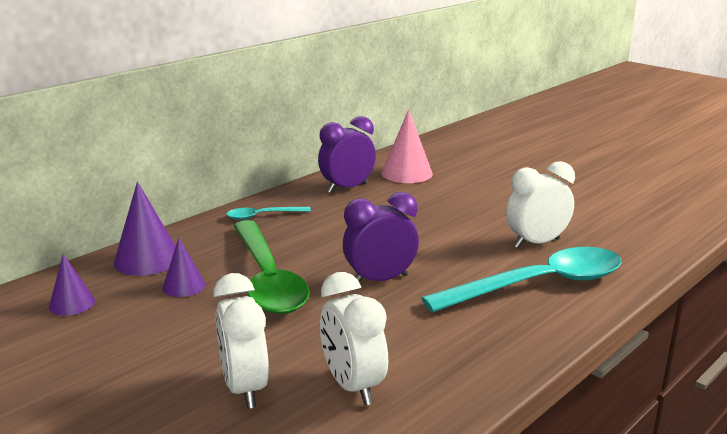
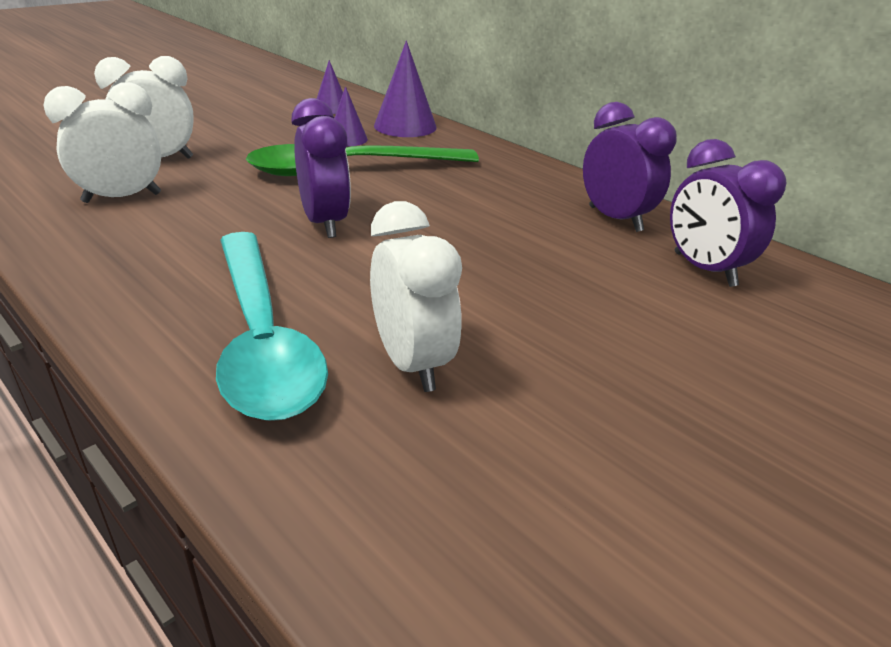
camera: 90 degrees right, 10 degrees up
turquoise spoon [226,207,311,220] -> none
pink cone [381,109,433,183] -> purple clock [670,139,786,287]

